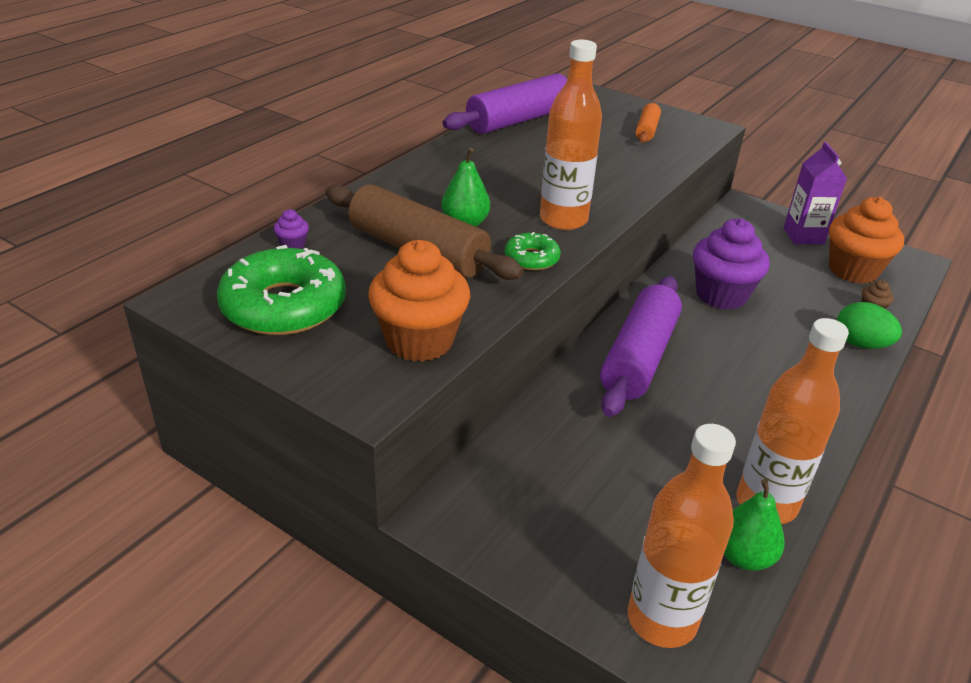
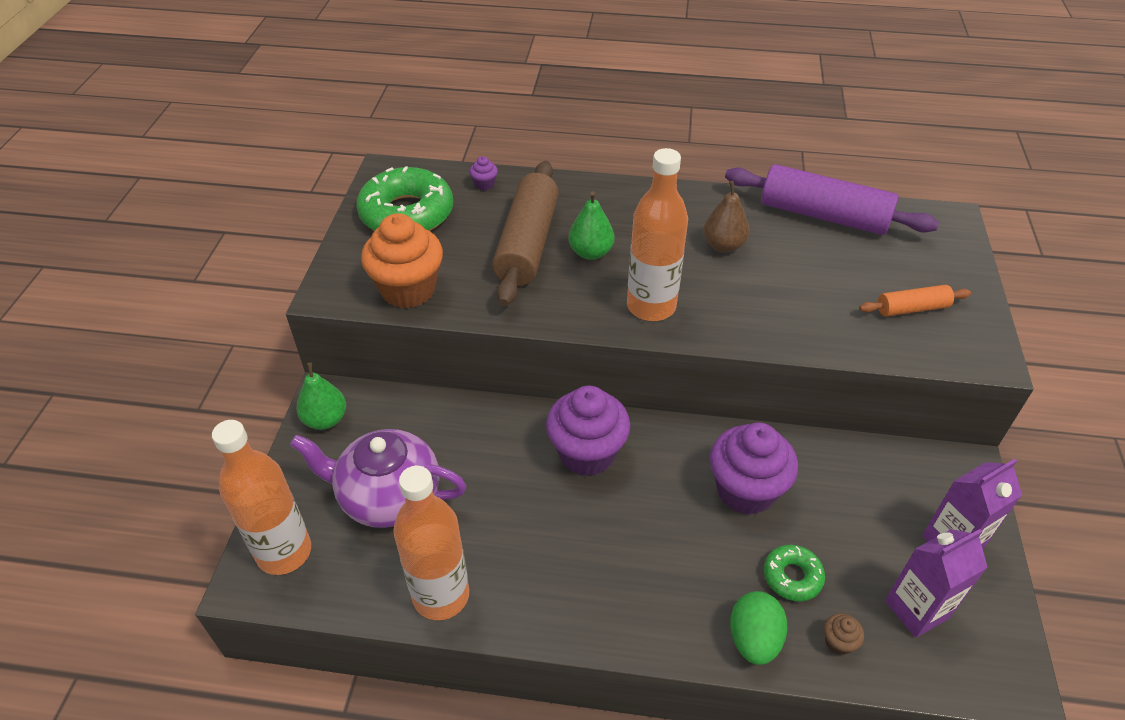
camera: 65 degrees right, 10 degrees up
green donut [505,232,561,270] -> green donut moved to [764,545,825,601]
purple rolling pin [600,276,682,417] -> purple cupcake [546,385,631,476]
green pear [724,479,785,571] -> green pear moved to [297,363,346,430]
orange cupcake [829,197,904,284] -> purple carton [885,529,988,638]
none -> purple teapot [290,429,466,528]
none -> brown pear [703,181,749,252]

